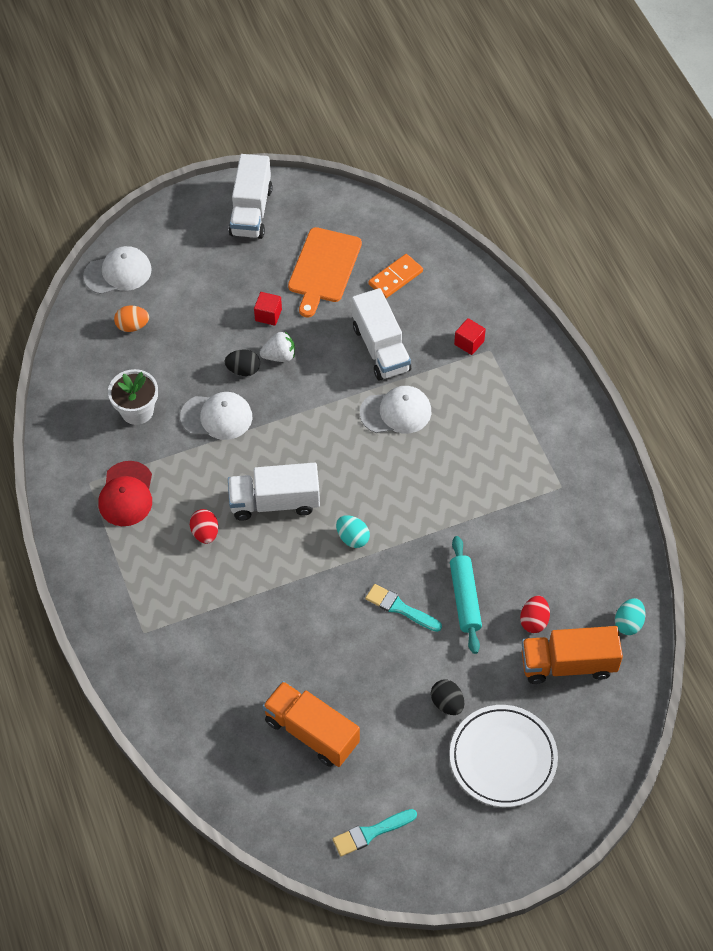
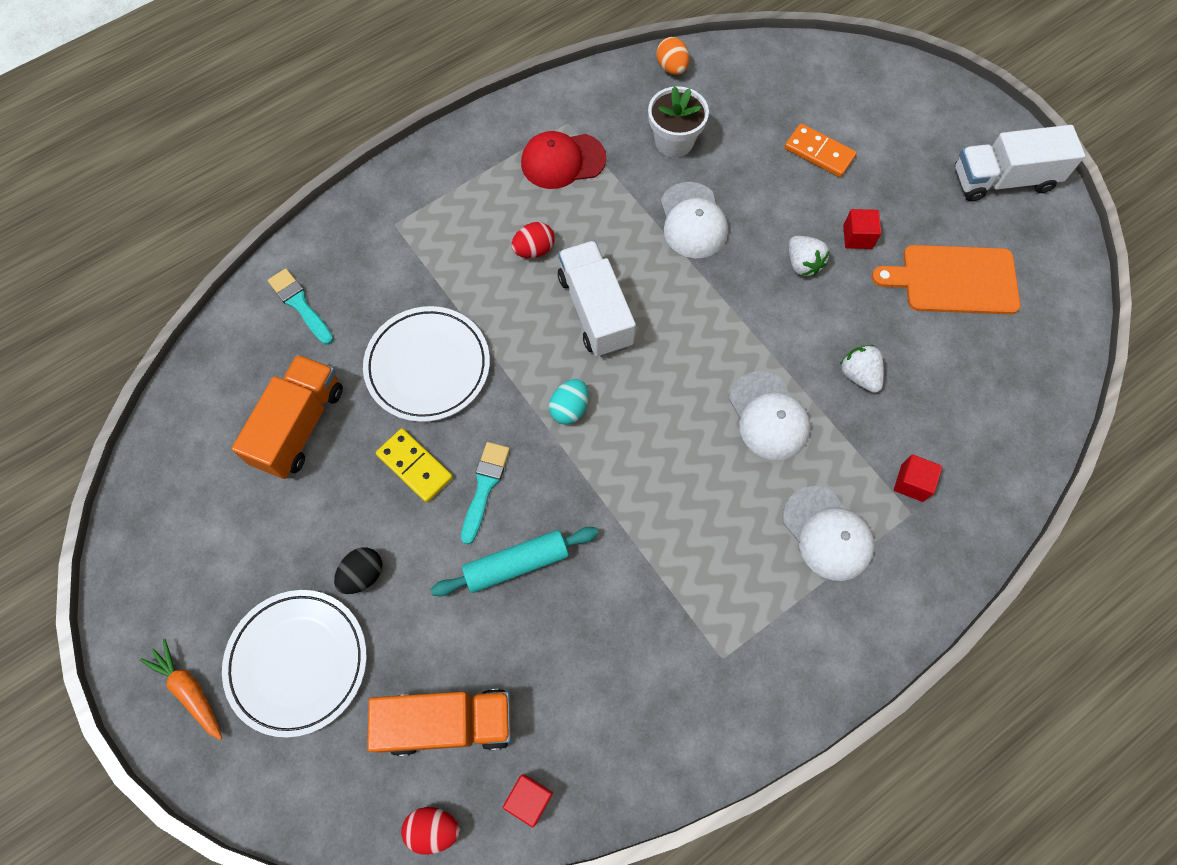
camera: 75 degrees right, 10 degrees up
white cap [83,246,152,294] -> white cap moved to [783,486,875,581]
orange egg [114,306,149,332] -> orange egg moved to [656,37,689,75]
black egg [225,349,260,376] -> none
turquoise brush [333,809,417,856] -> turquoise brush moved to [268,268,333,345]
white truck [352,288,411,380] -> white strawberry [840,345,884,393]
orange domino [368,254,423,298] -> orange domino moved to [784,123,857,177]
red egg [520,596,550,633] -> red egg moved to [401,807,460,855]
orange truck [522,626,623,684] -> orange truck turned 105 degrees clockwise [367,689,512,756]
turquoise egg [615,598,646,635] -> red cube [503,774,553,827]
none -> orange carrot [140,639,222,740]
none -> white plate [363,306,490,422]
none -> yellow domino [376,428,453,503]

